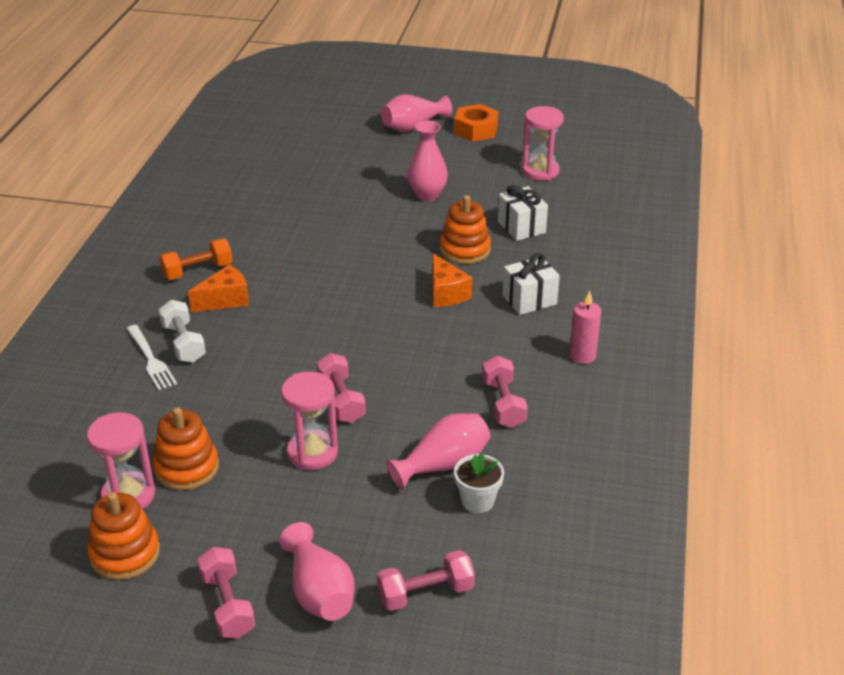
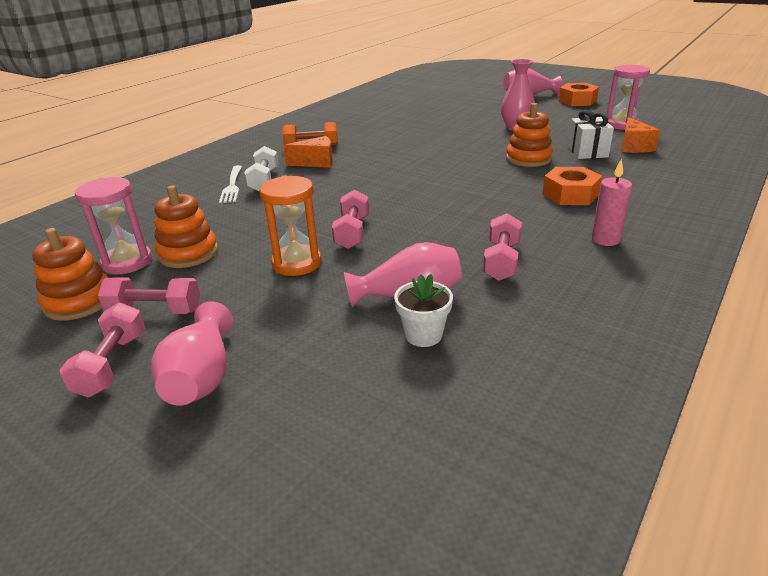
camera: 25 degrees right, 5 degrees down
pink hourglass [281,372,338,470] -> orange hourglass [259,176,321,276]
pink dumbbell [377,550,475,611] -> pink dumbbell moved to [98,277,200,314]
orange cheese [433,253,472,307] -> orange cheese moved to [621,117,660,153]
white gift [503,253,560,315] -> orange nut [542,167,602,205]

